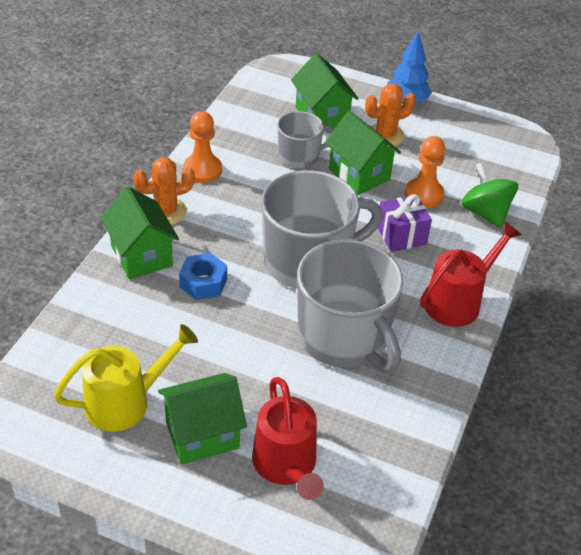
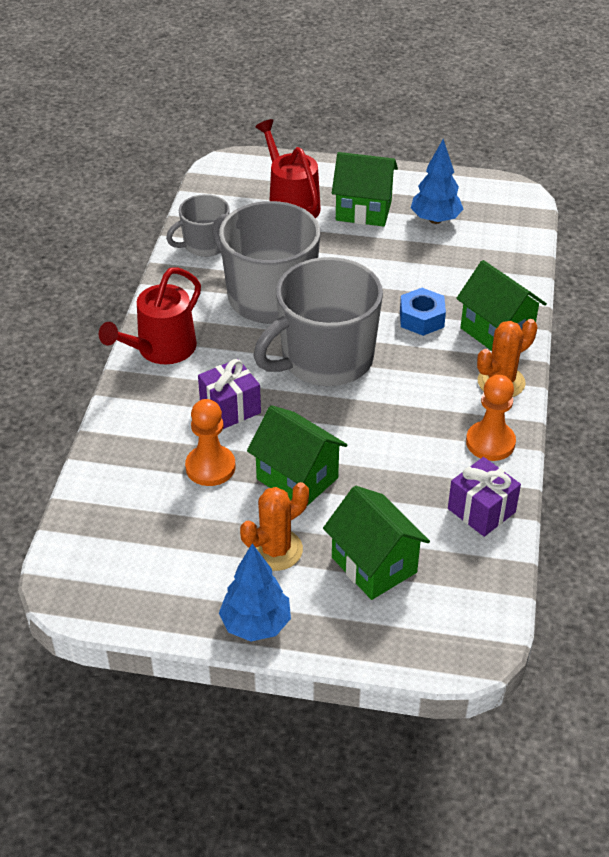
camera: 170 degrees right, 0 degrees up
yellow watering can [54,324,198,432] -> blue tree [411,139,463,224]
green house [158,373,247,465] -> green house turned 45 degrees clockwise [332,152,398,227]
grey mug [277,111,334,168] -> grey mug moved to [166,194,230,257]
green spinning top [461,163,518,228] -> none
none -> purple gift [448,457,521,537]

